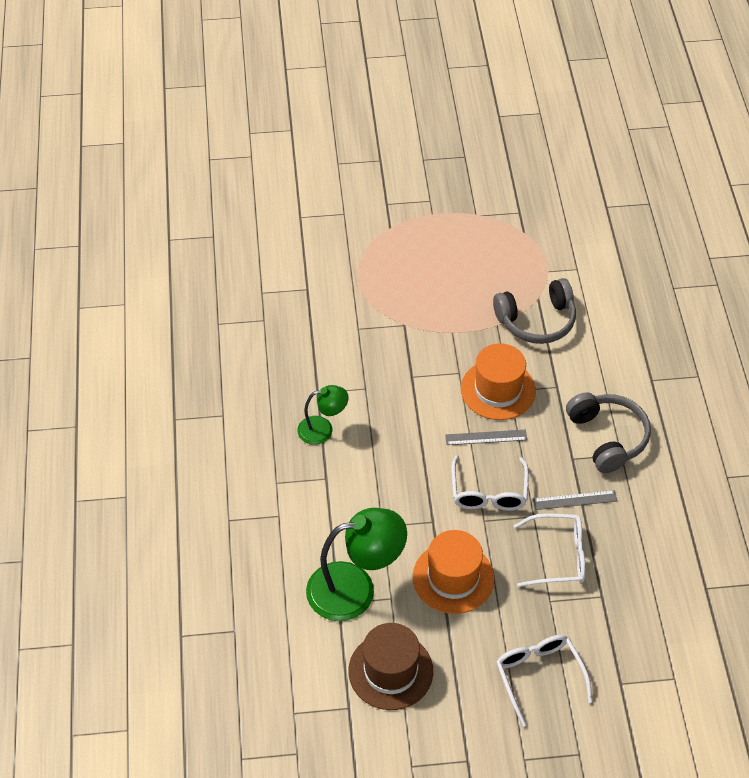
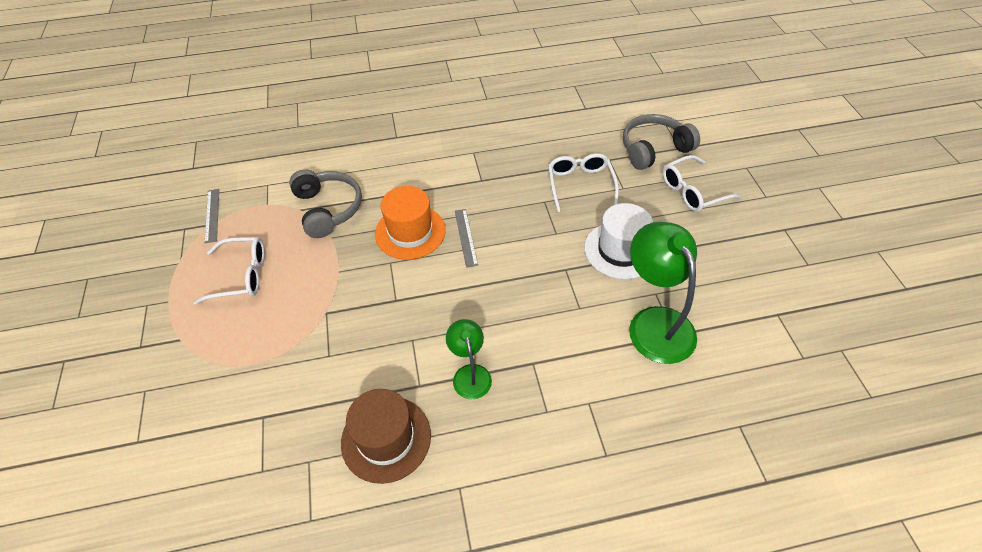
camera: 95 degrees left, 0 degrees up
brown hat [348,623,433,710] -> brown hat moved to [341,389,431,484]
orange hat [413,530,494,614] -> white hat [584,203,653,279]
white glasses [451,455,529,511] -> white glasses moved to [193,237,265,305]
grey ruler [533,490,617,510] -> grey ruler moved to [205,189,219,243]
grey headphones [566,392,651,473] -> grey headphones moved to [623,114,700,170]

